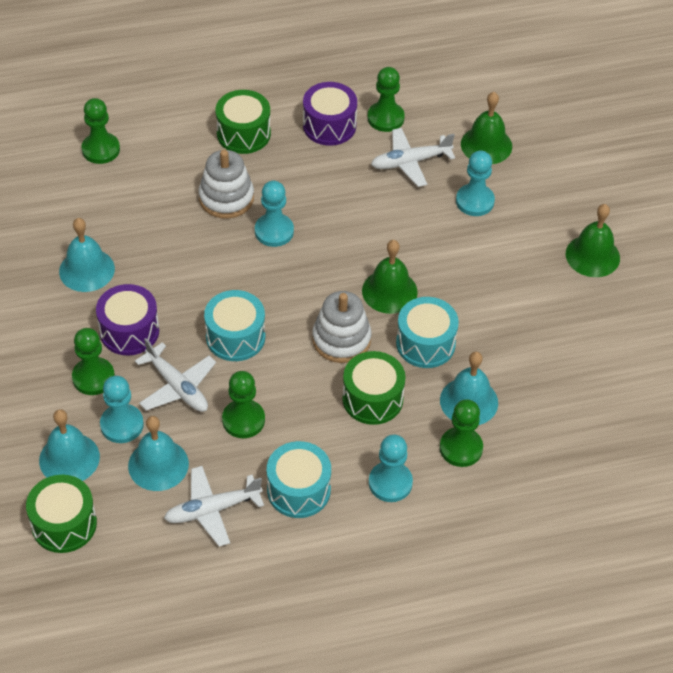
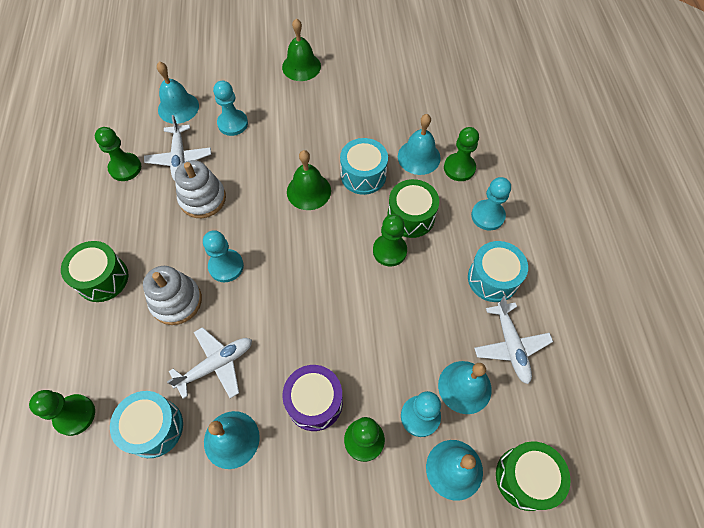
camera: 80 degrees left, 10 degrees up
white plane [135,338,216,412] -> white plane moved to [167,327,252,399]
turquoise drum [204,290,265,361] -> turquoise drum moved to [110,391,183,458]
green pawn [222,371,265,438] -> green pawn moved to [373,214,407,266]
purple drum [303,82,357,146] -> none
white stacking toy [312,291,372,363] -> white stacking toy moved to [175,160,226,218]
green bell [461,92,512,164] -> turquoise bell [157,62,199,124]

